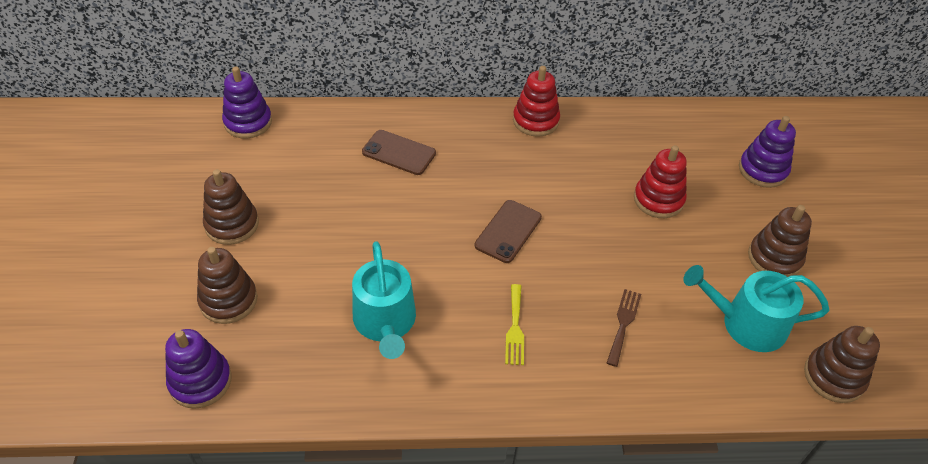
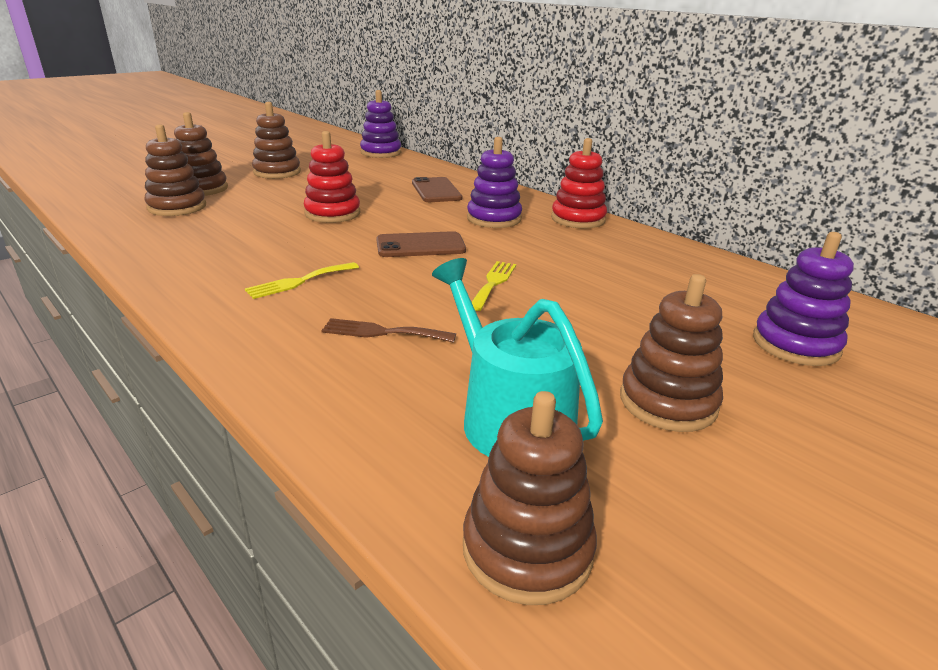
camera: 50 degrees right, 20 degrees down
purple stacking toy [165,329,232,409] -> purple stacking toy moved to [467,137,522,228]
turquoise watering can [352,241,416,359] -> none
brown fork [607,289,641,367] -> brown fork turned 150 degrees counterclockwise [321,318,456,343]
red stacking toy [634,145,687,218] -> red stacking toy moved to [304,131,360,223]
none -> brown stacking toy [144,124,206,216]
none -> yellow fork [472,261,516,311]

